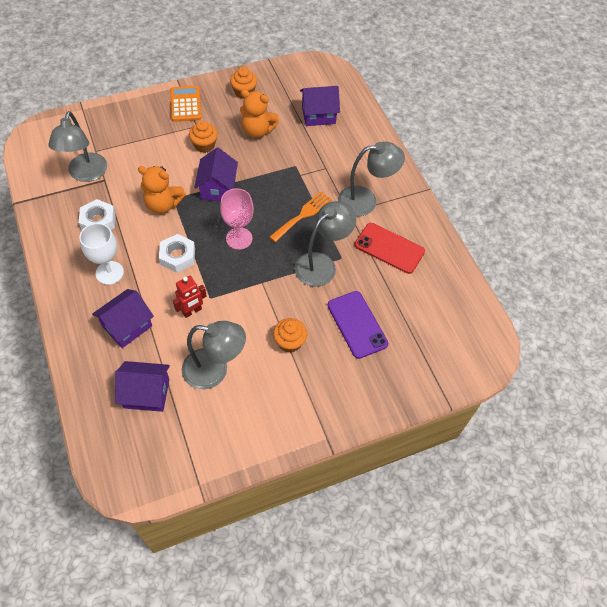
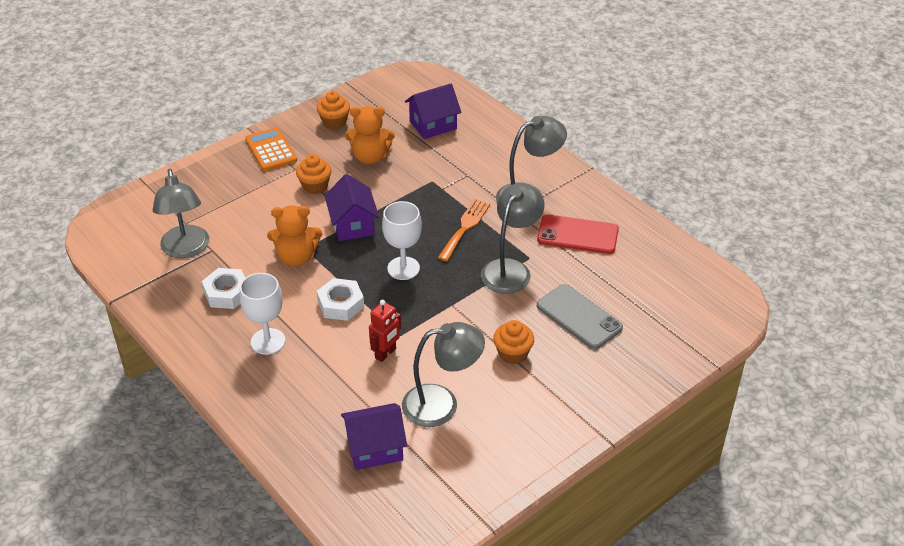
camera: 15 degrees left, 15 degrees down
purple house [92,289,154,348] -> none
pink goblet [220,188,254,250] -> white goblet [382,201,422,280]
purple phone [327,291,388,359] -> grey phone [537,284,623,349]

